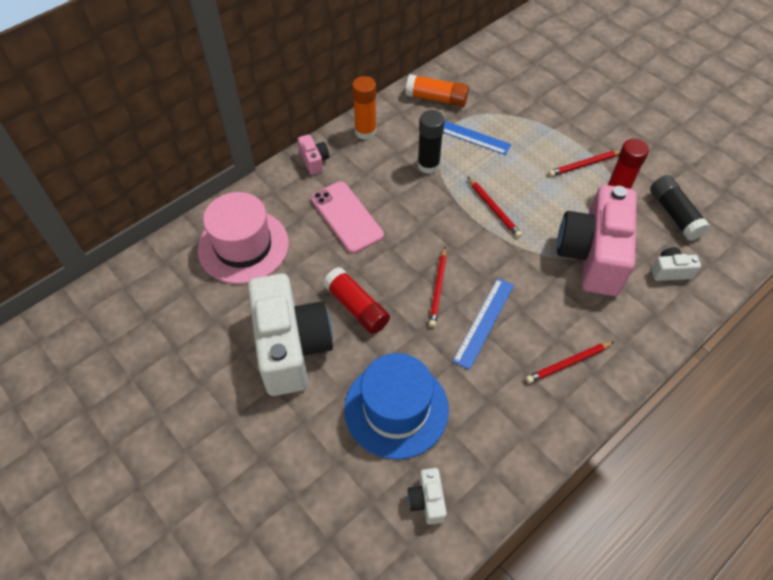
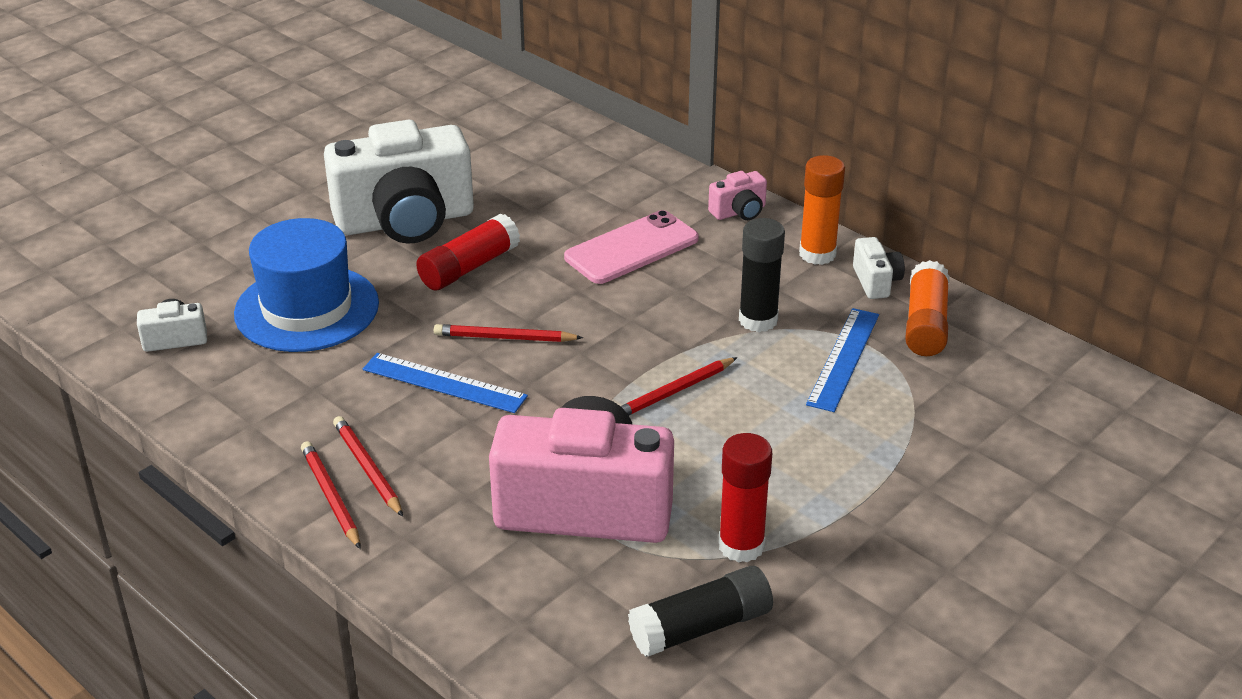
camera: 85 degrees right, 20 degrees down
pink hat [198,192,289,284] -> none
red pencil [548,150,621,177] -> red pencil moved to [301,441,361,549]
white camera [651,247,701,281] -> white camera moved to [853,237,905,299]

